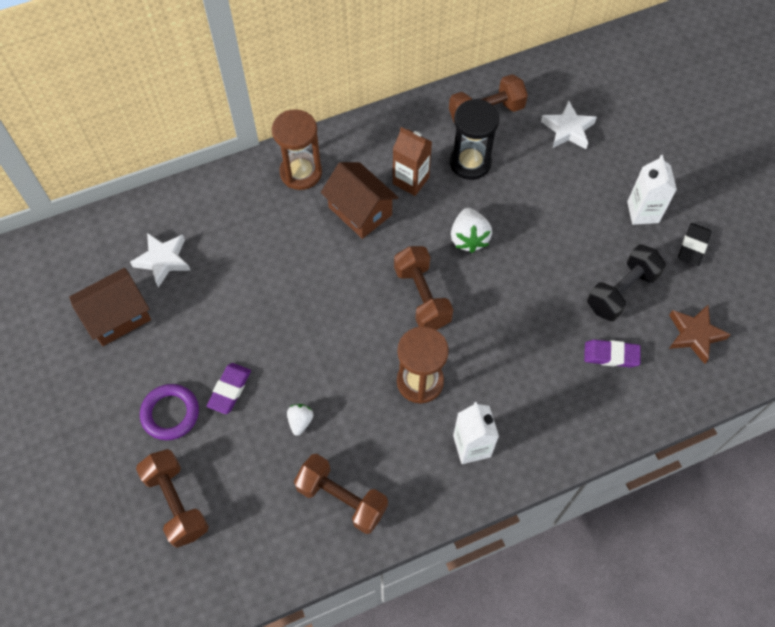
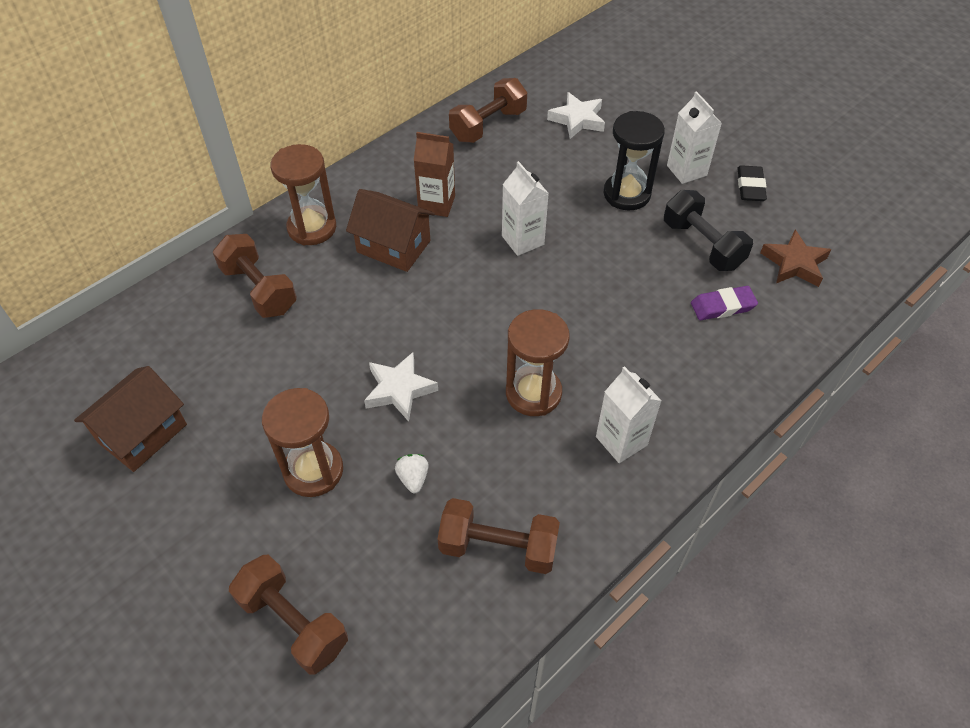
camera: 20 degrees left, 10 degrees down
white star [130,233,191,288] -> white star moved to [364,352,438,422]
purple ring [140,384,199,440] -> none
purple eraser [207,363,251,414] -> brown hourglass [262,388,343,497]
brown dumbbell [394,246,453,330] -> brown dumbbell moved to [213,234,297,318]
black hourglass [450,99,499,180] -> black hourglass moved to [604,111,665,210]
white strawberry [451,208,492,253] -> white carton [502,161,549,256]
black dumbbell [587,244,666,321] -> black dumbbell turned 60 degrees counterclockwise [664,190,753,271]

